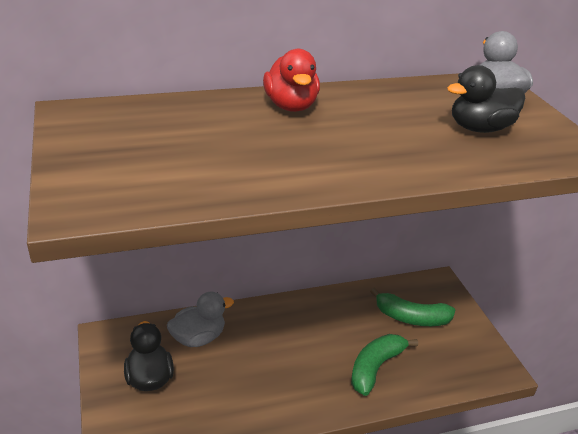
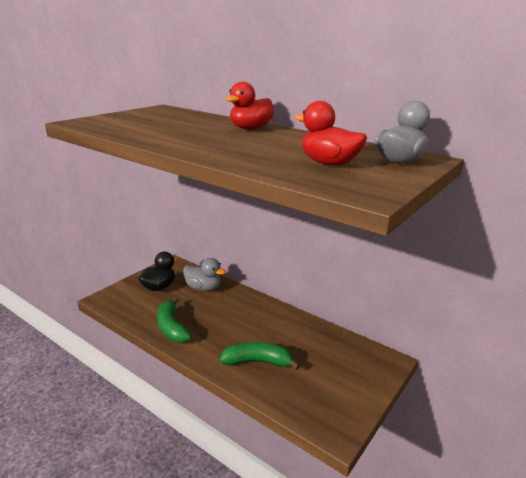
camera: 55 degrees right, 10 degrees down
green banana [370,288,455,326] -> green banana moved to [157,297,192,343]
black duck [447,65,525,133] -> red duck [294,101,367,166]

